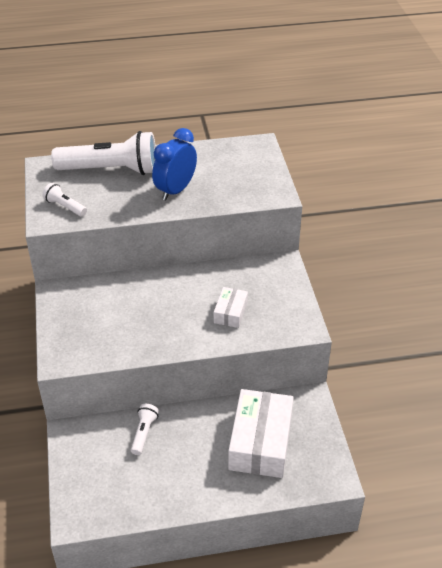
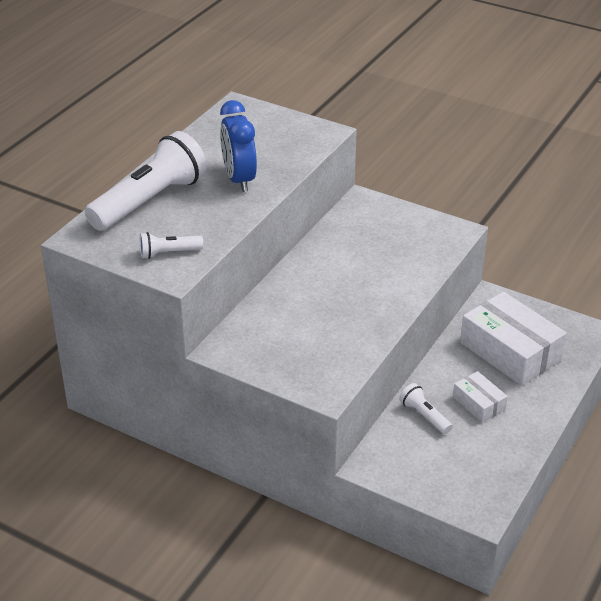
camera: 50 degrees left, 5 degrees down
white box [214,287,248,328] -> white box moved to [453,371,508,423]

